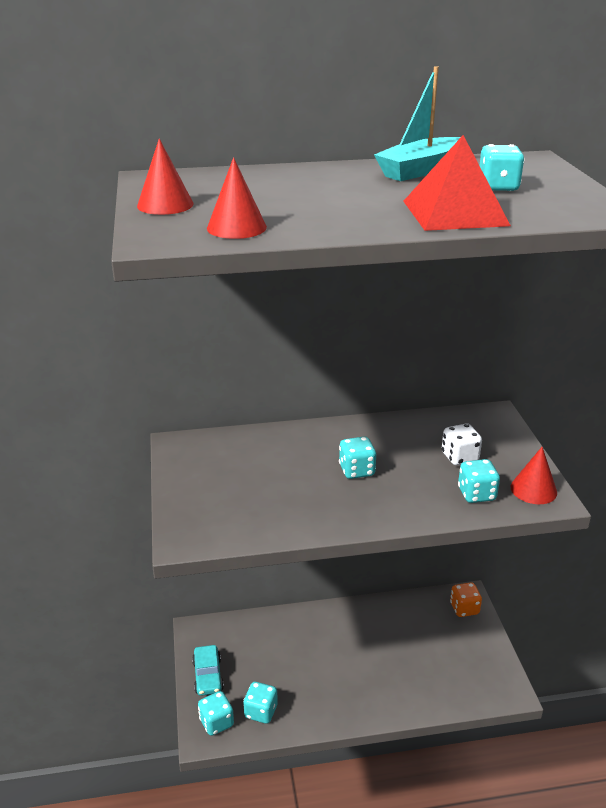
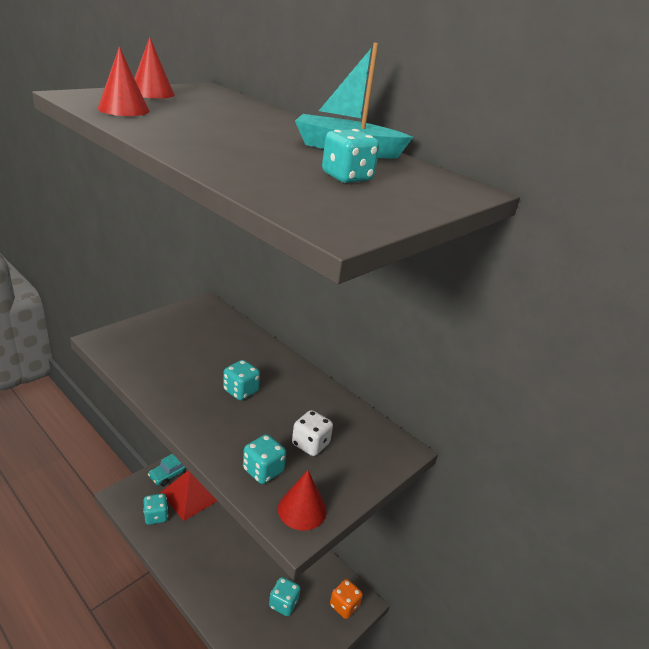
camera: 50 degrees right, 0 degrees up
turquoise dice [198,691,234,736] -> turquoise dice moved to [269,577,300,616]
red pyramid [403,135,511,231] -> red pyramid moved to [160,470,217,521]

